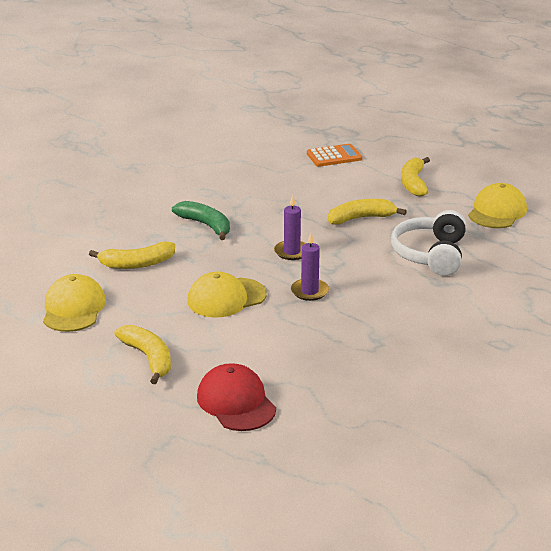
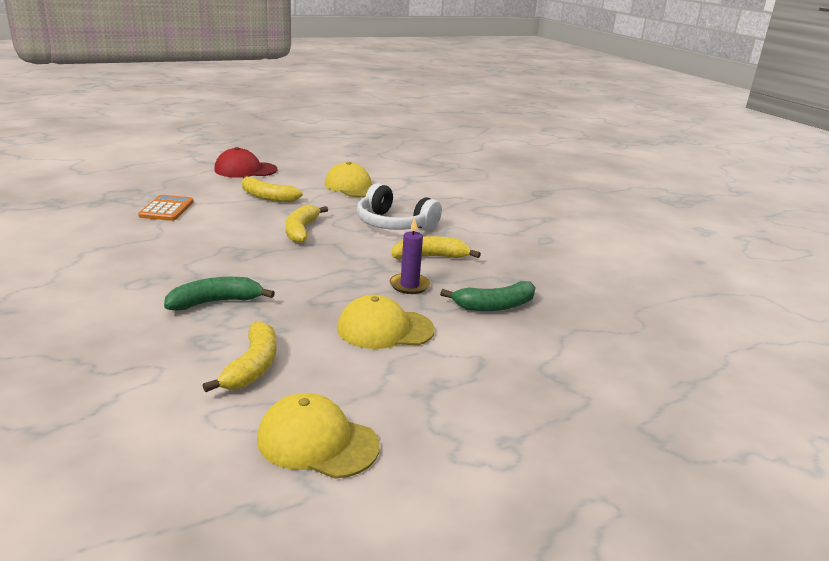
camera: 70 degrees left, 5 degrees down
yellow banana [114,325,171,384] -> yellow banana moved to [392,236,481,260]
yellow cap [187,271,267,318] -> yellow cap turned 90 degrees clockwise [337,295,435,349]
red cap [197,363,276,431] -> red cap moved to [214,147,278,178]
purple candle [274,195,306,260] -> none
none -> green banana [440,281,535,311]

